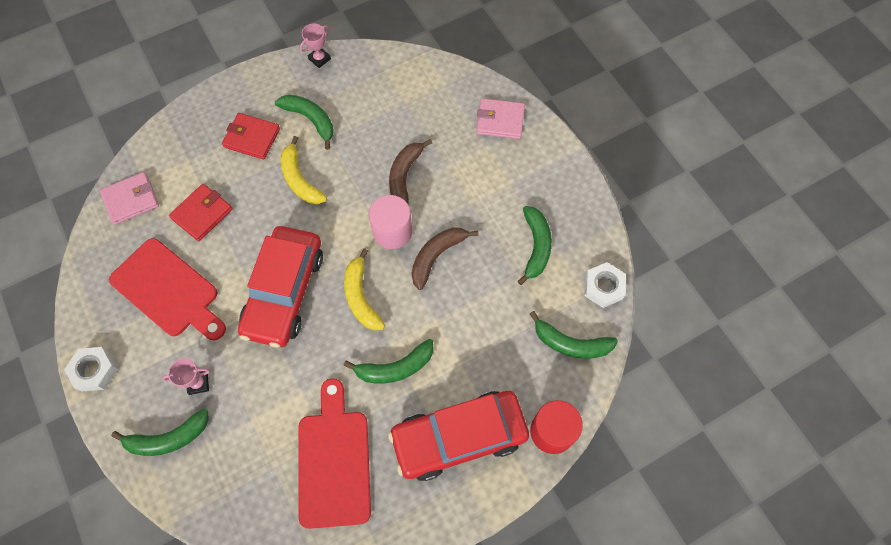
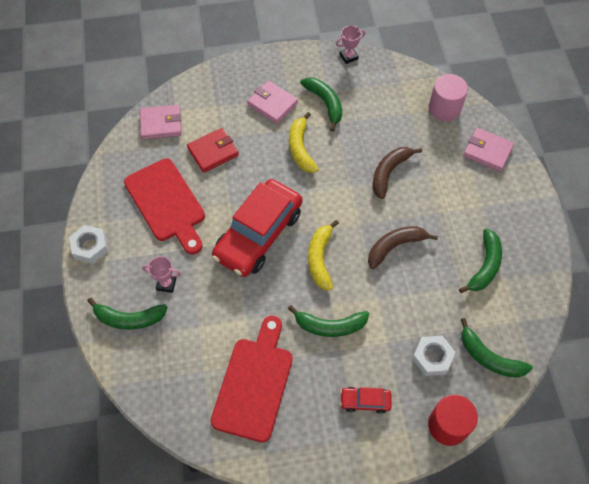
camera: 20 degrees right, 5 degrees down
red wallet [222,113,280,160] -> pink wallet [247,81,298,124]
pink cylinder [369,195,412,249] -> pink cylinder moved to [429,74,468,121]
red car [388,391,529,481] -> red car [340,387,392,414], size x0.43
white nut [584,262,626,308] -> white nut moved to [412,336,456,376]

